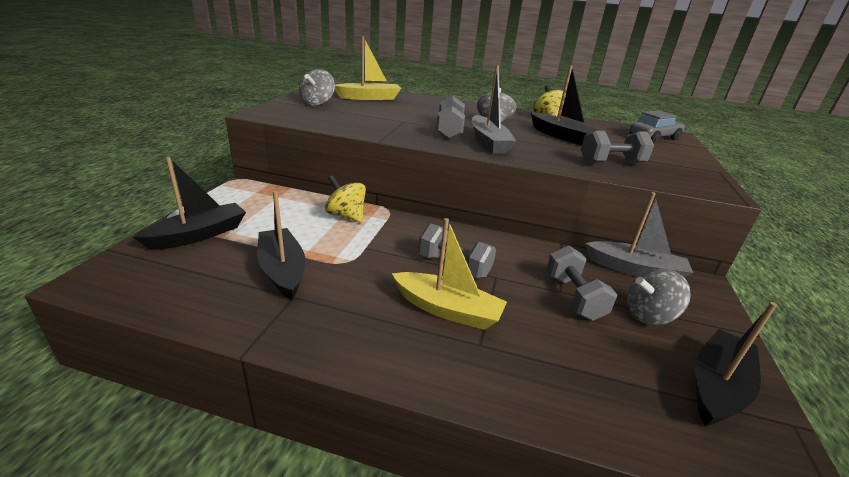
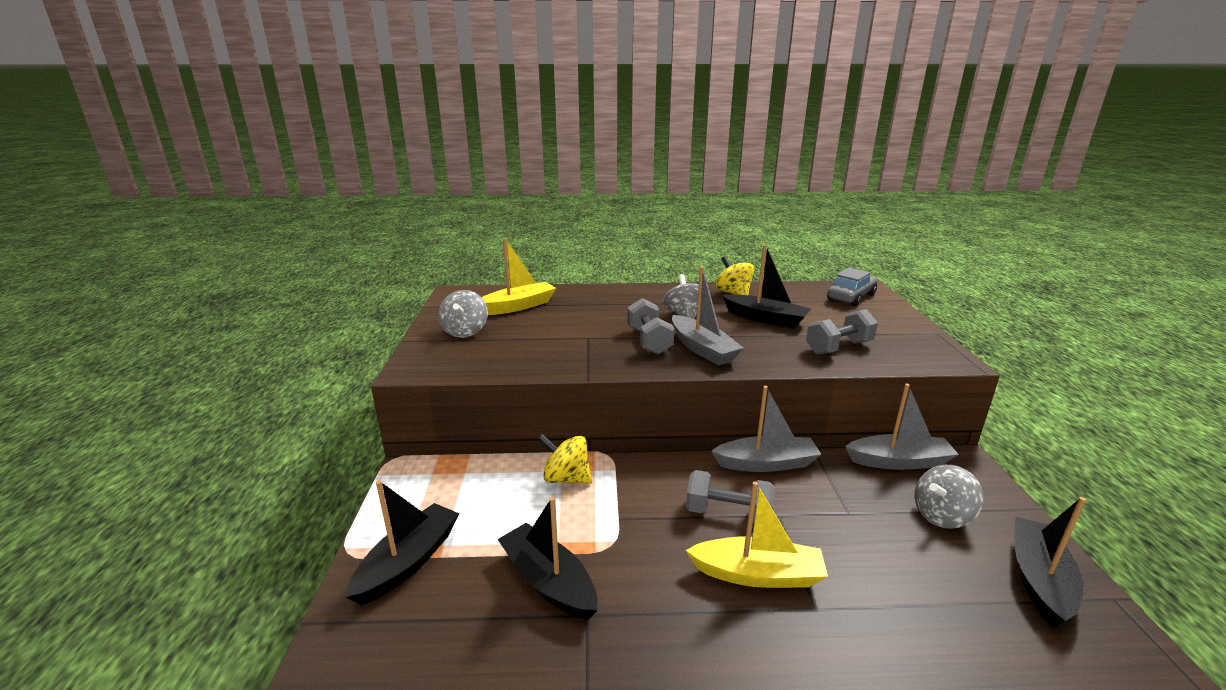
camera: 15 degrees left, 5 degrees down
grey dumbbell [546,245,617,321] -> none
none -> grey boat [711,386,821,472]

